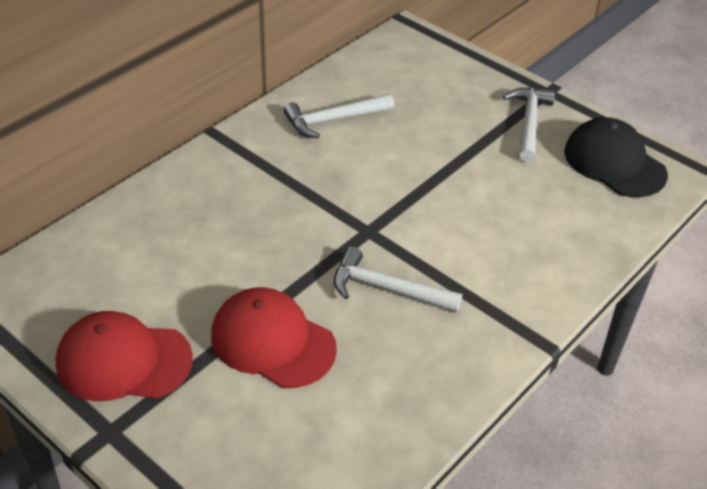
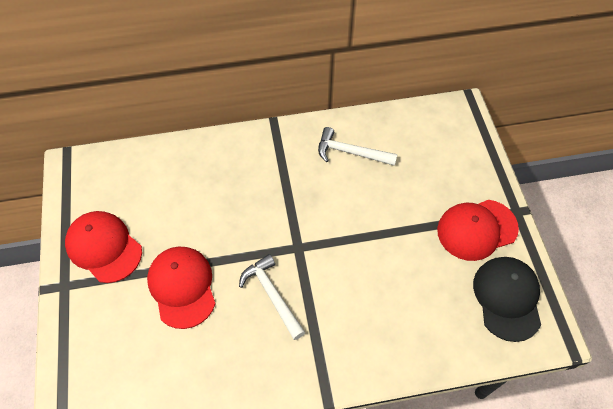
camera: 40 degrees right, 15 degrees up
white hammer [503,87,555,163] -> red cap [437,200,519,261]

